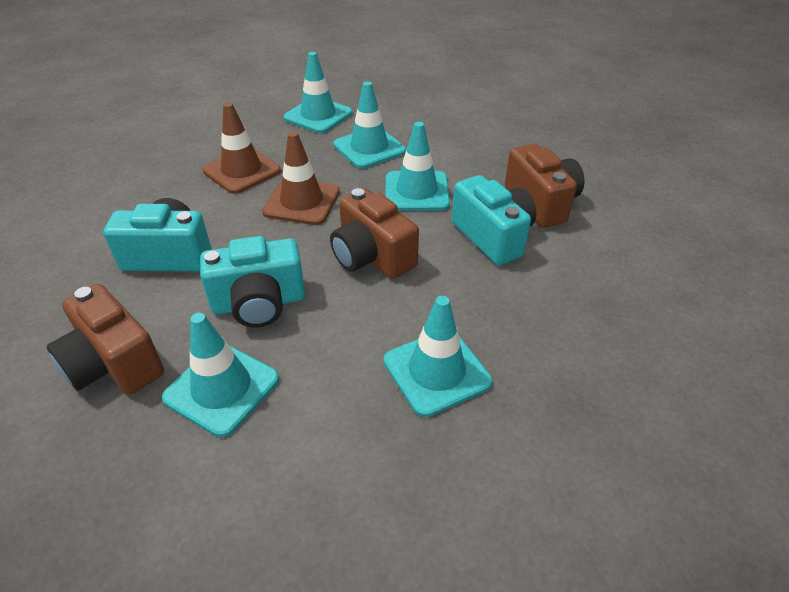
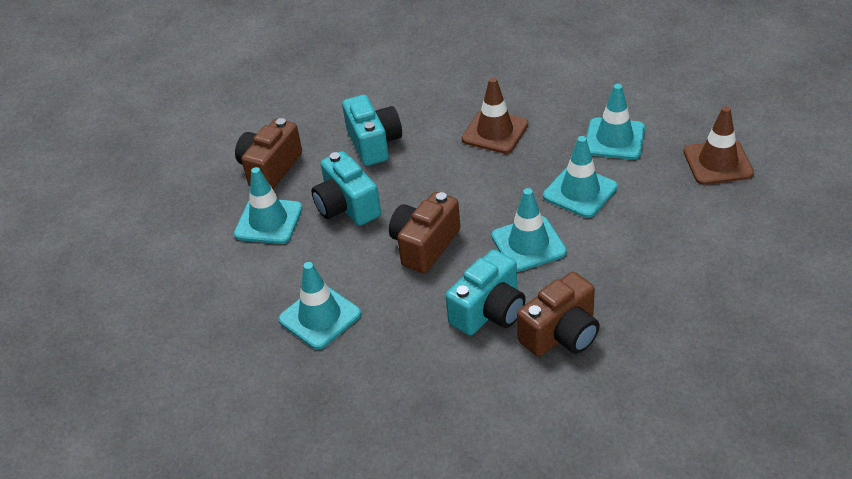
camera: 75 degrees right, 0 degrees up
brown traffic cone [262,131,340,225] -> brown traffic cone moved to [684,106,754,185]

